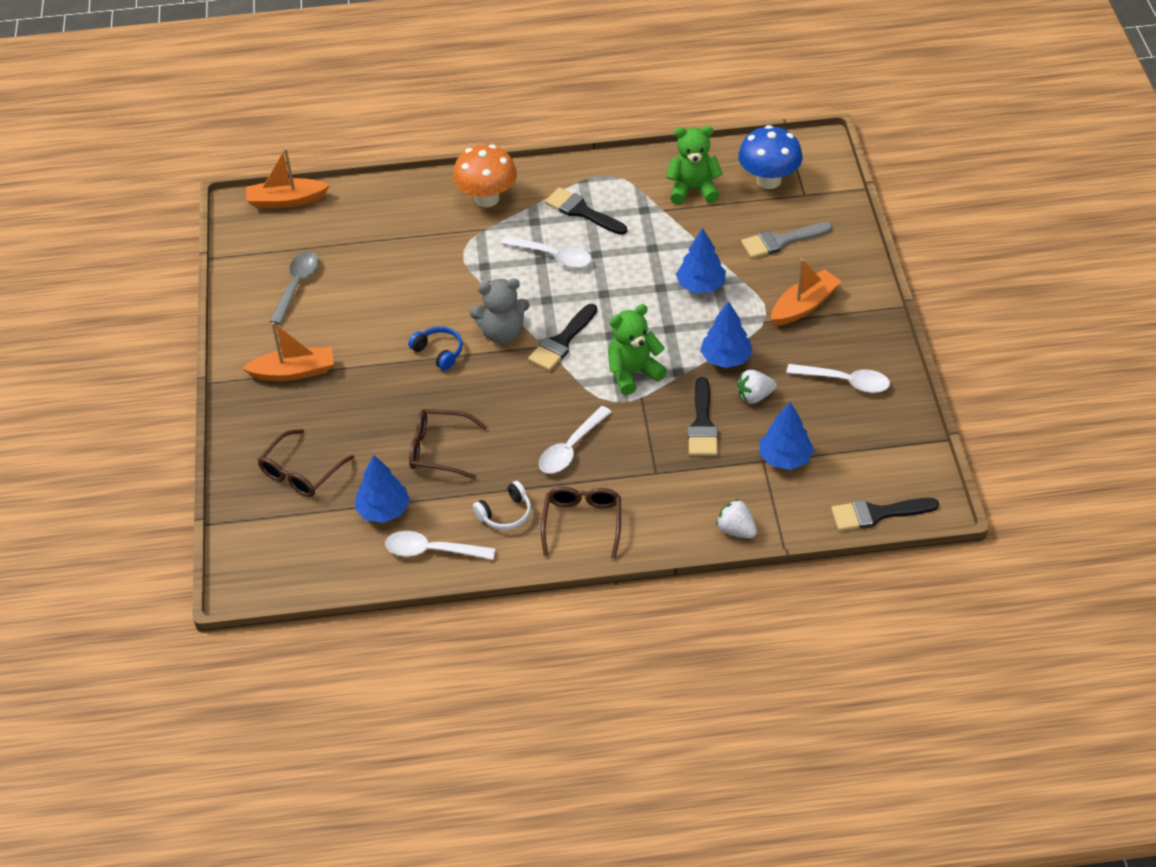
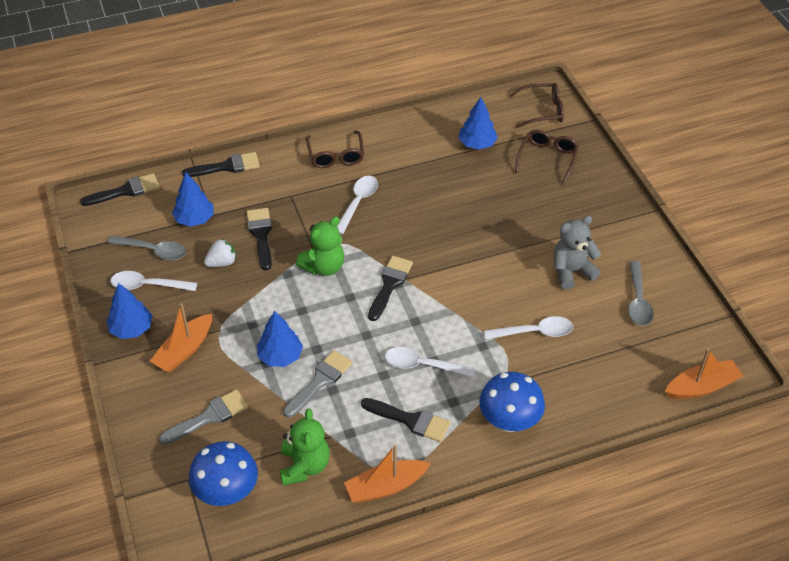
camera: 165 degrees right, 0 degrees up
orange boat [242,322,334,381] -> orange boat moved to [344,445,431,503]
white spoon [385,531,496,560] -> white spoon moved to [484,316,573,340]
blue headphones [408,326,463,370] -> none
brown glasses [409,409,487,479] -> brown glasses moved to [509,83,564,128]
orange mushroom [453,144,517,207] -> blue mushroom [479,372,545,432]
grey teddy bear [469,279,529,344] -> grey teddy bear moved to [554,216,601,290]
white headphones [473,481,531,530] -> none
green teddy bear [666,126,723,205] -> green teddy bear turned 75 degrees counterclockwise [280,408,330,486]
blue tree [700,301,753,368] -> blue tree moved to [107,283,153,339]
white strawberry [716,499,757,538] -> black brush [182,152,260,177]
none -> grey spoon [107,235,186,260]
none -> grey brush [283,350,353,418]

